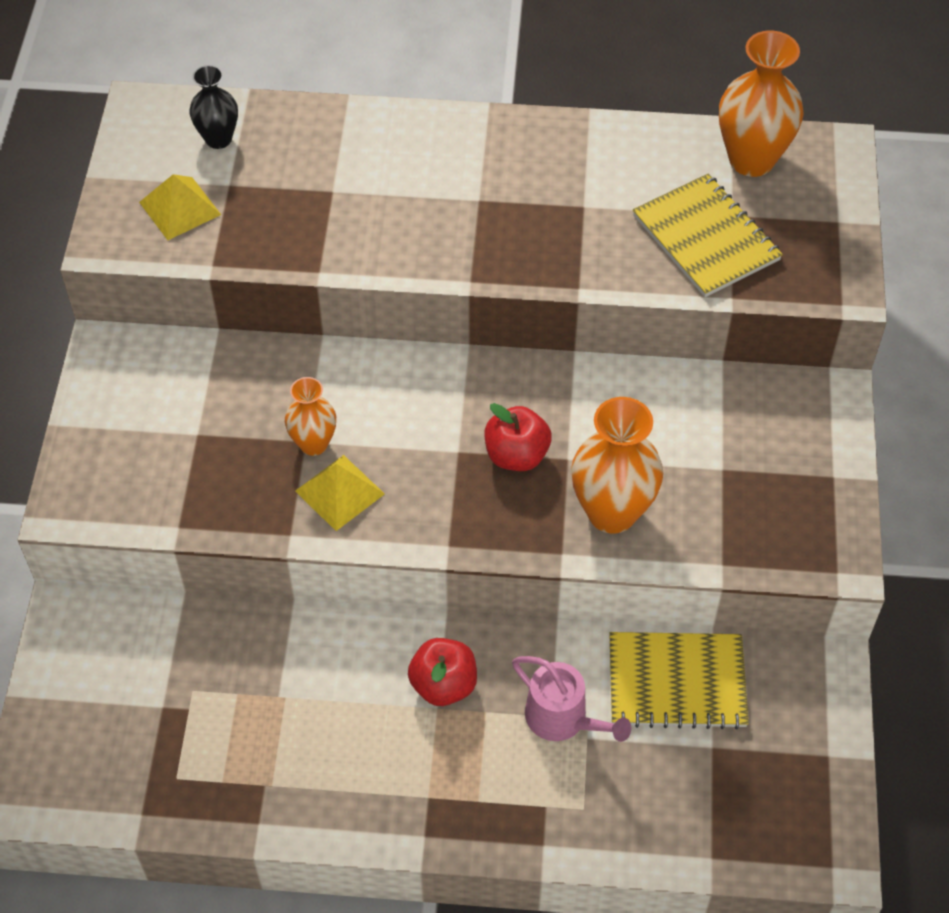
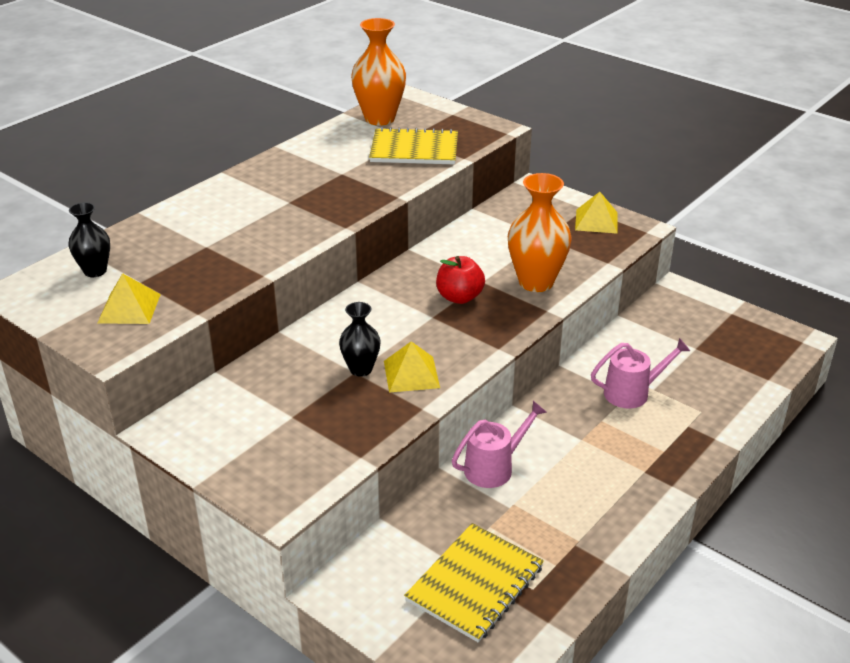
camera: 55 degrees left, 20 degrees down
orange vase [285,377,336,456] -> black vase [339,302,380,377]
red apple [408,638,477,706] -> none
yellow notebook [609,632,749,730] -> yellow notebook moved to [404,523,544,642]
none -> pink watering can [452,401,547,488]
none -> yellow pyramid [575,192,618,234]

